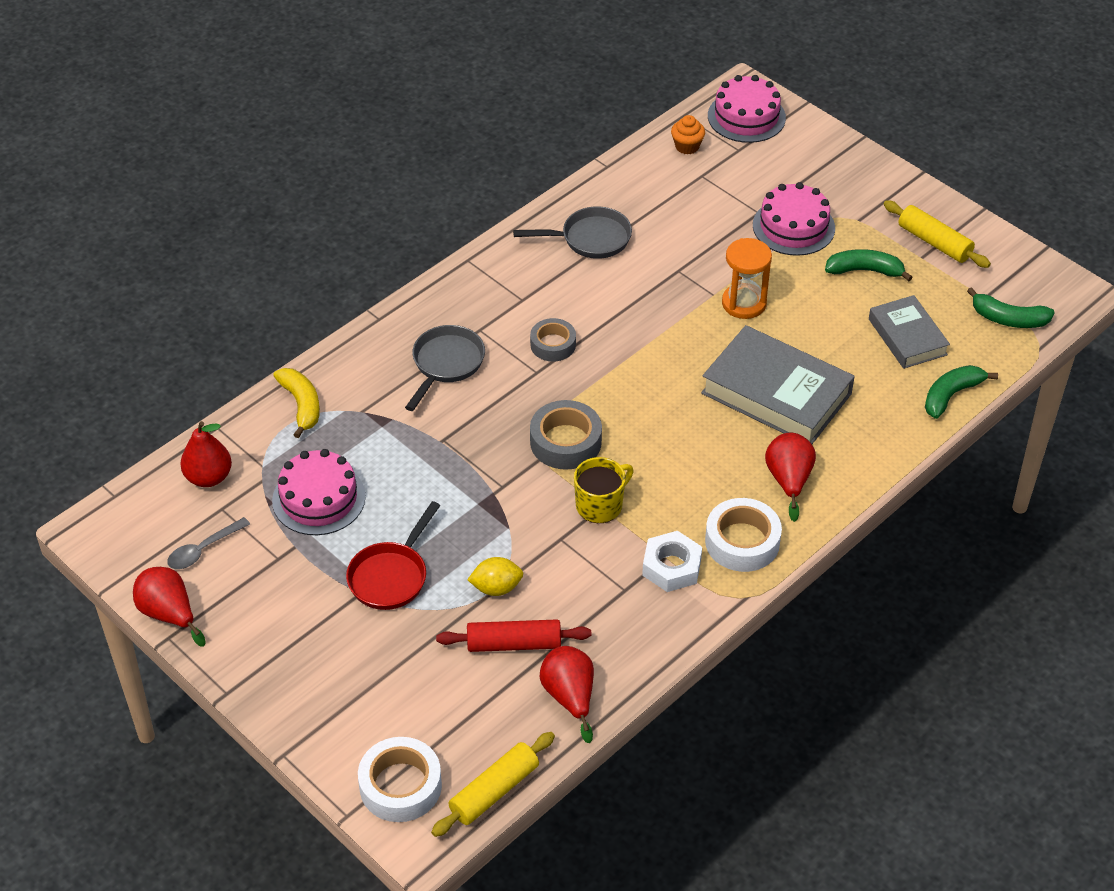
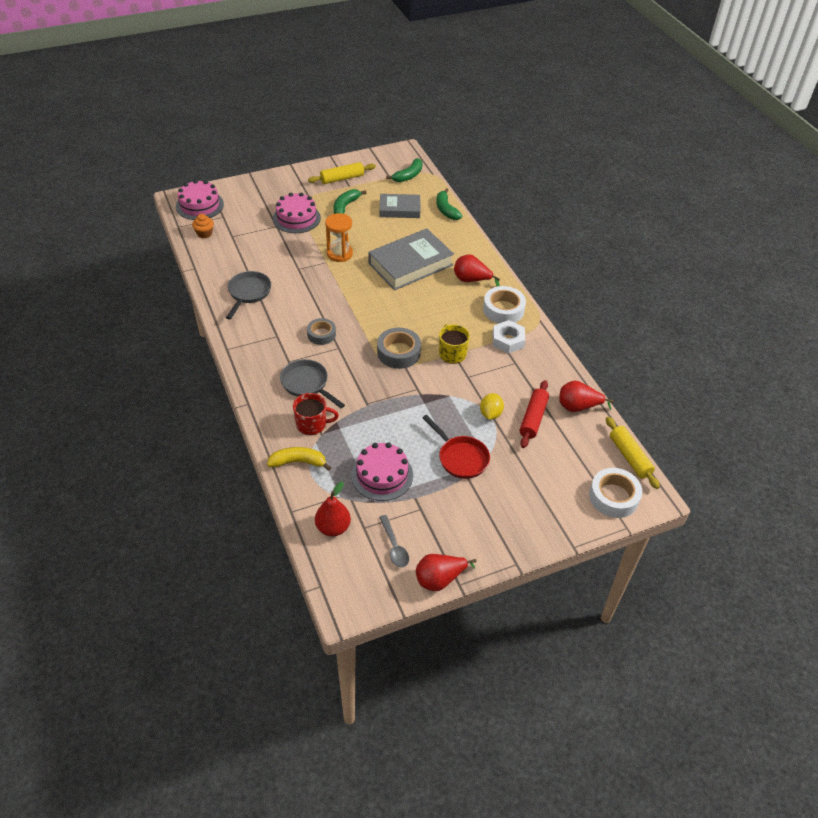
camera: 70 degrees left, 0 degrees up
none -> red mug [293,393,339,435]

